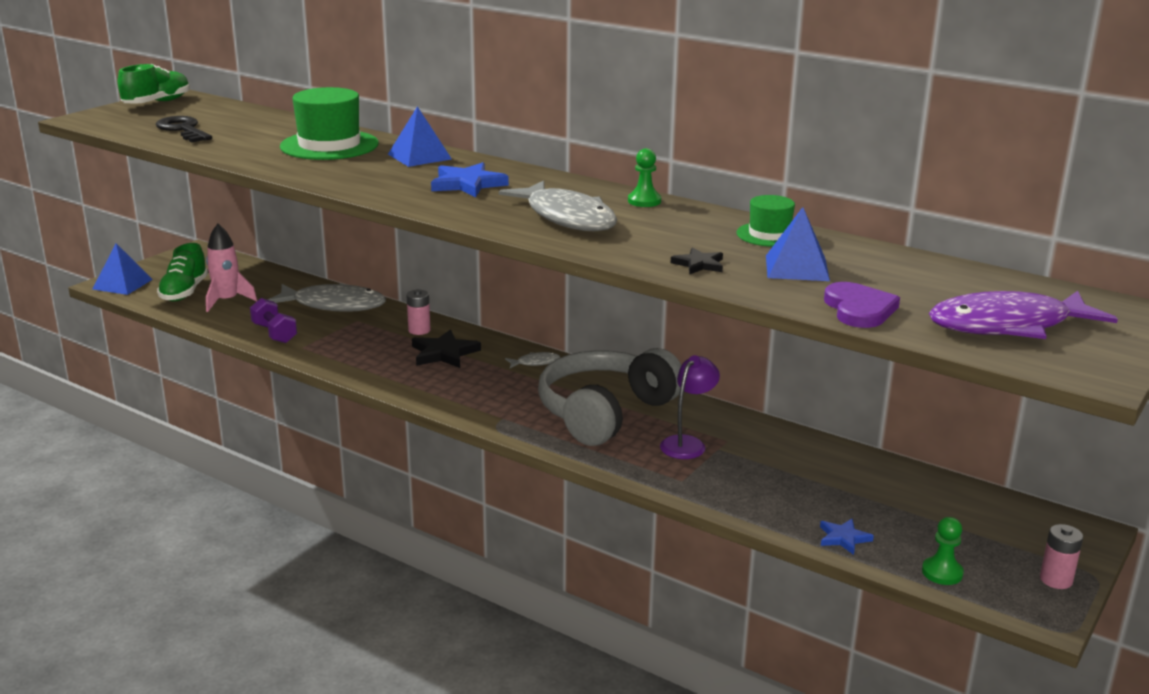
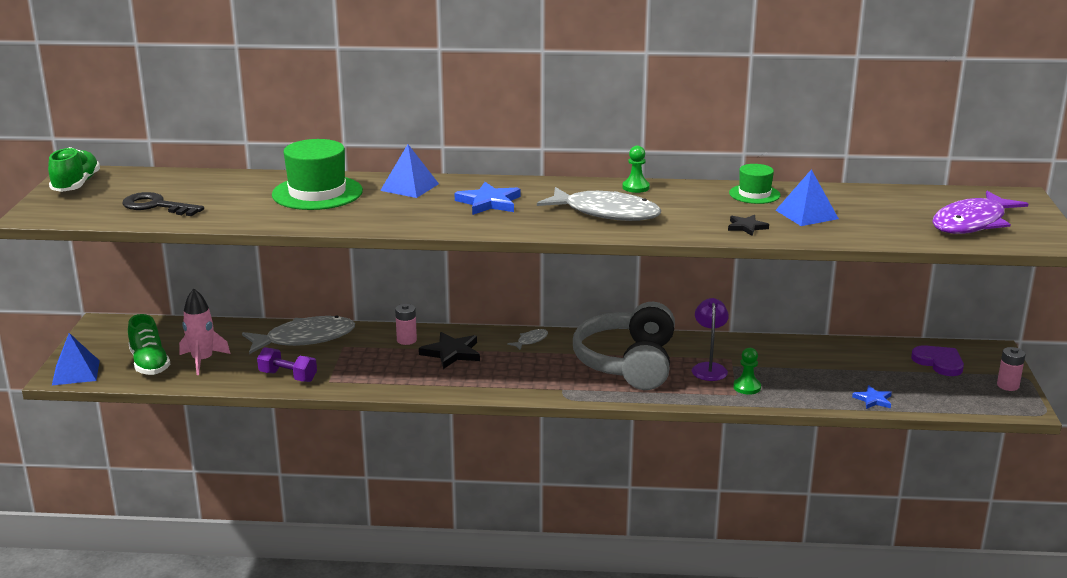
camera: 30 degrees left, 0 degrees up
purple heart [824,282,900,328] -> purple heart moved to [911,345,964,376]
green pawn [922,517,964,585] -> green pawn moved to [733,348,761,395]

